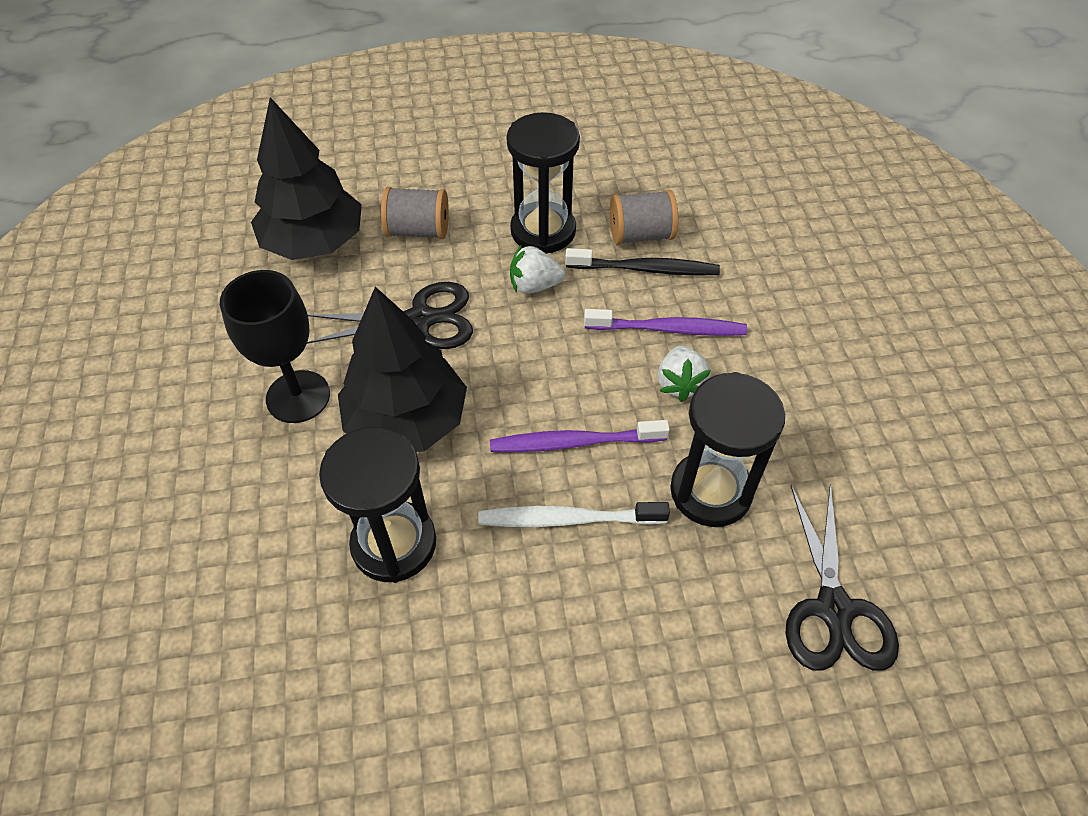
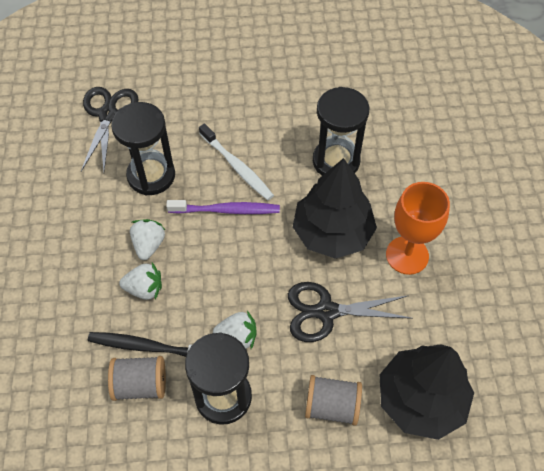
camera: 175 degrees left, 5 degrees up
black goblet [220,270,330,423] -> orange goblet [386,182,450,275]
white toothbrush [478,502,670,527] -> white toothbrush turned 45 degrees clockwise [199,124,274,200]
purple toothbrush [584,309,747,336] -> white strawberry [119,263,162,300]

